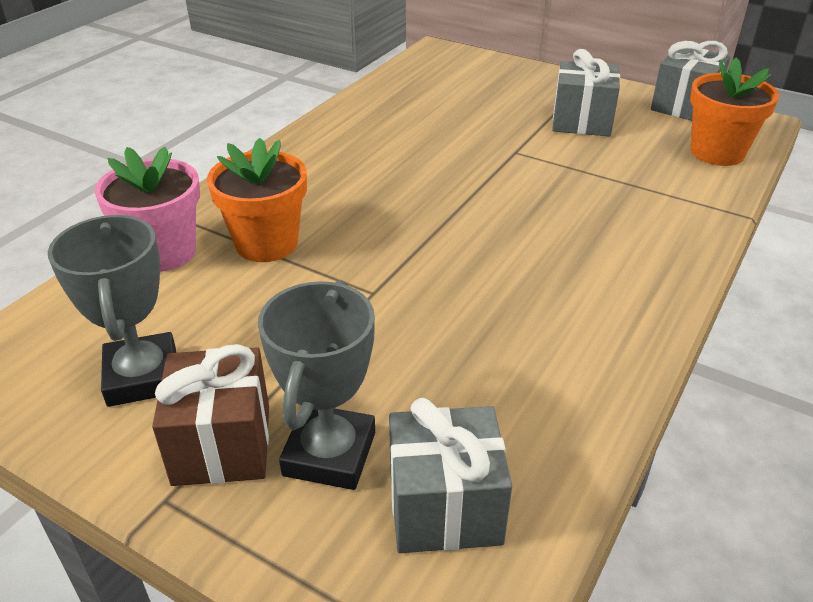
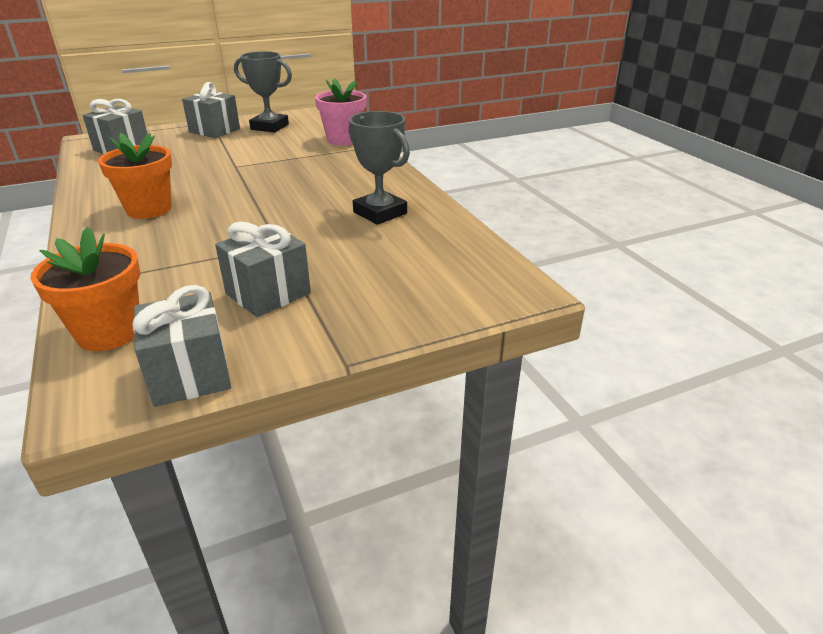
camera: 125 degrees right, 5 degrees down
brown gift [152,344,269,486] -> grey gift [182,82,240,138]
orange flower pot [207,138,307,262] -> orange flower pot moved to [98,133,172,219]
grey trophy [258,280,375,490] -> grey trophy moved to [349,111,410,225]

